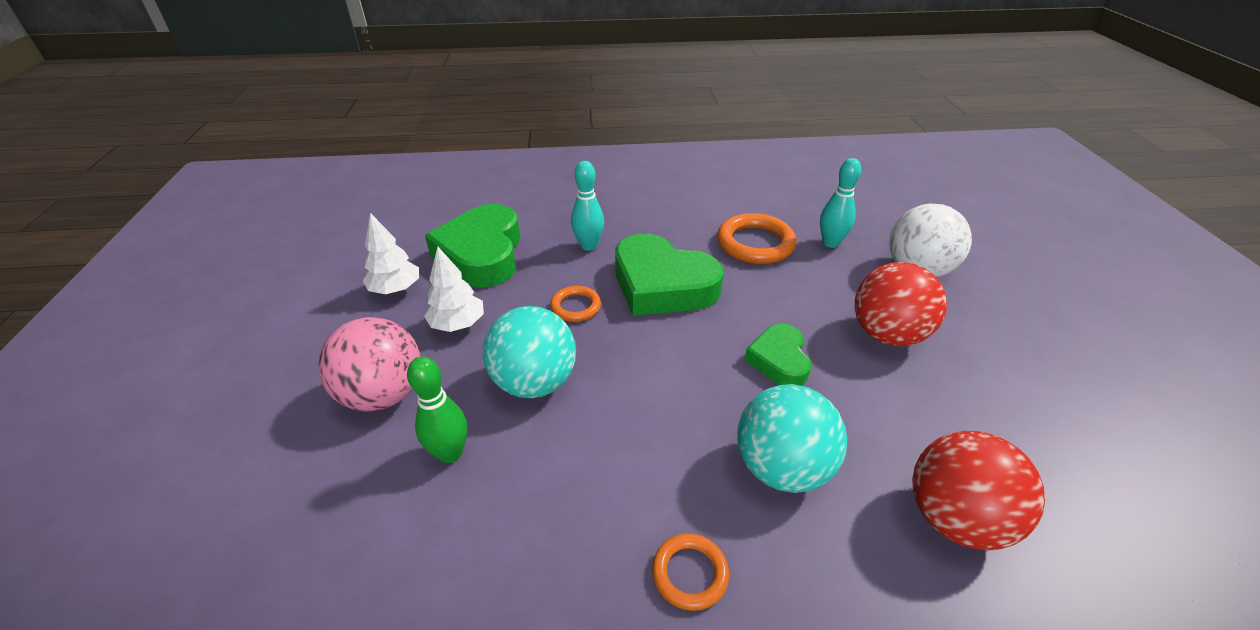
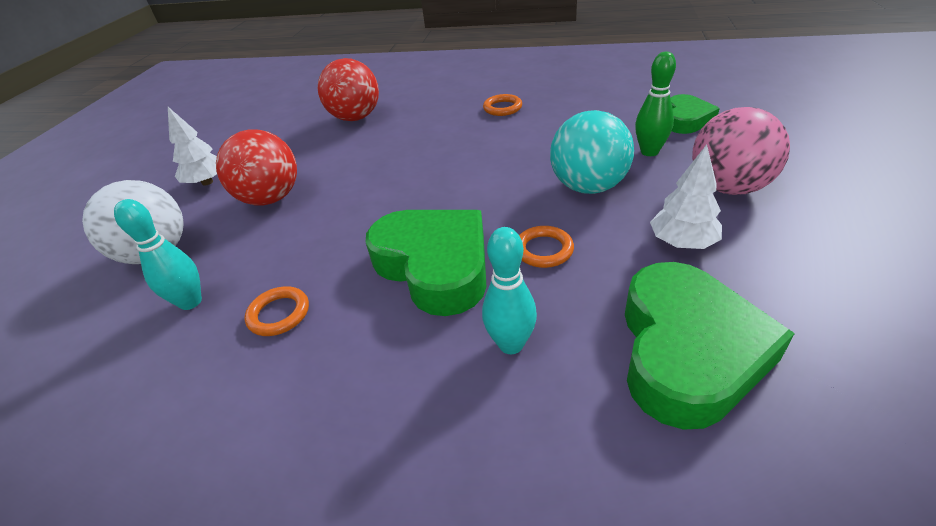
camera: 160 degrees left, 0 degrees up
white tree [363,213,419,294] -> white tree moved to [168,107,217,186]
orange ring [717,213,796,264] -> orange ring [245,287,309,336], size x0.57
turquoise ball [737,384,847,493] -> none
green heart [745,324,811,386] -> green heart moved to [671,94,720,134]

